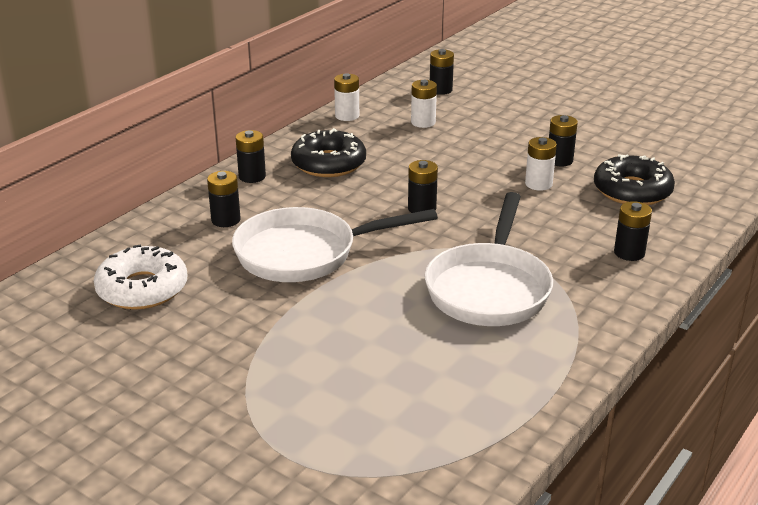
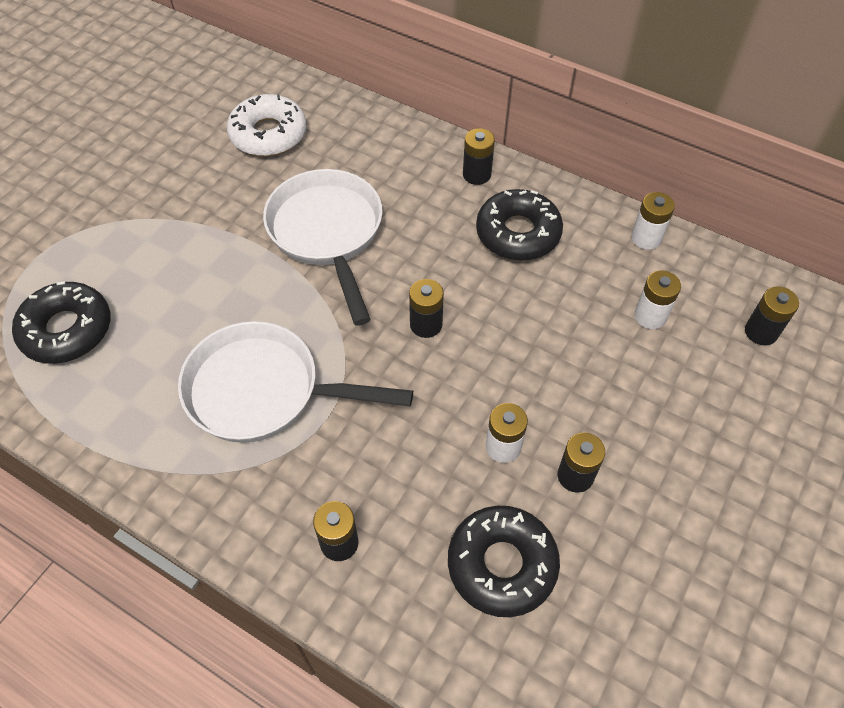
camera: 85 degrees right, 25 degrees up
black battery [207,171,241,227] -> none
none -> black donut [12,281,110,364]

